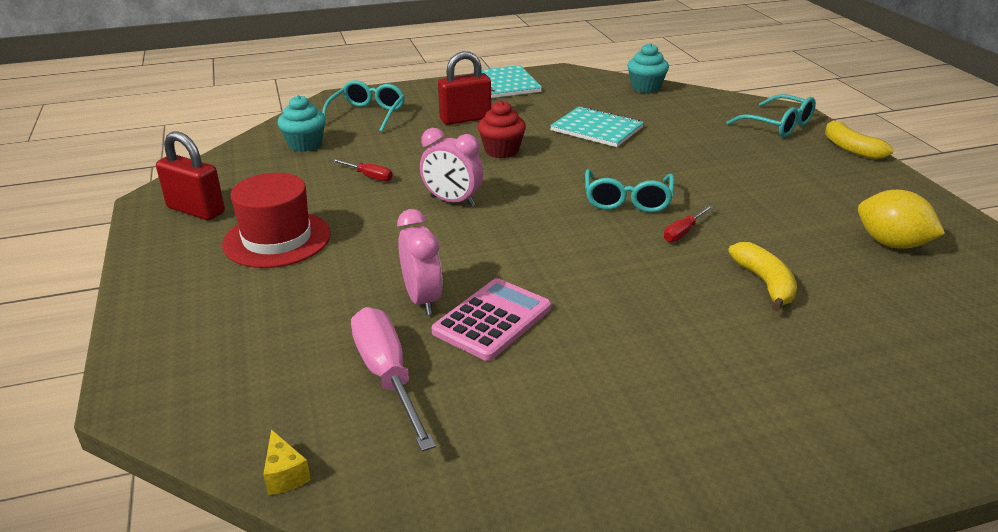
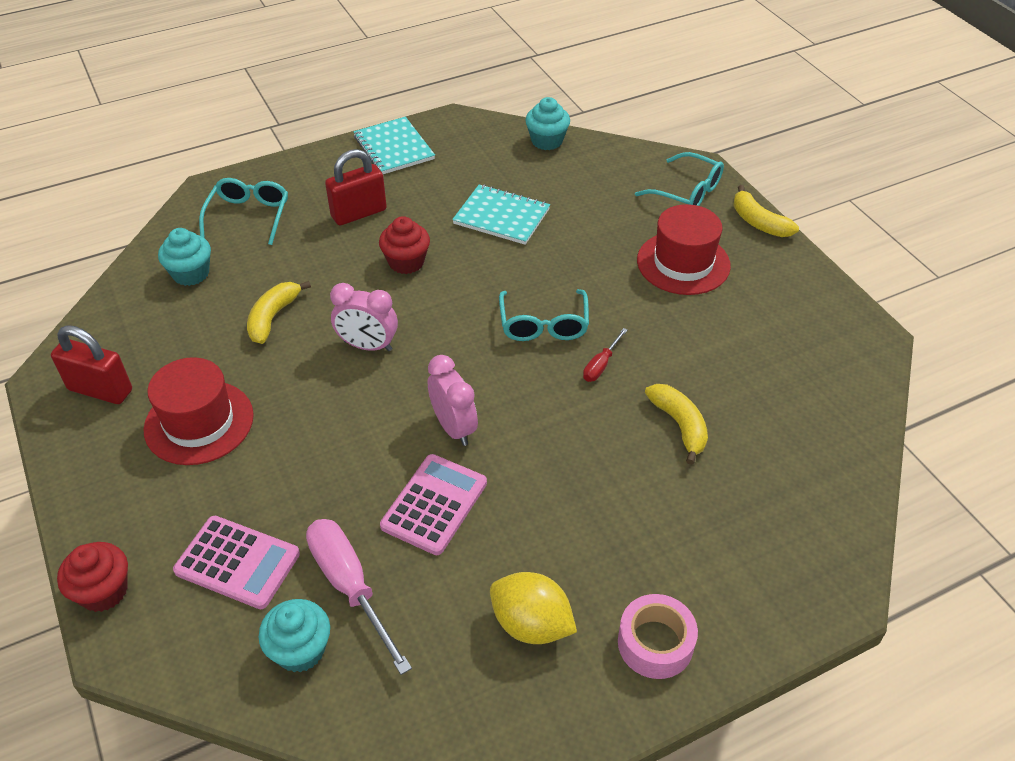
camera: 10 degrees left, 15 degrees up
yellow cheese [263,429,311,495] -> none
red screwdriver [331,159,393,181] -> yellow banana [247,281,311,344]
pink clock [397,209,443,315] -> pink clock moved to [428,355,478,446]
yellow lemon [858,190,945,249] -> yellow lemon moved to [490,572,577,644]
none -> red cupcake [57,542,128,612]
none -> pink calculator [173,516,300,609]
none -> turquoise cupcake [259,599,330,672]
none -> pink tape [618,594,698,679]
none -> red hat [637,204,731,295]

